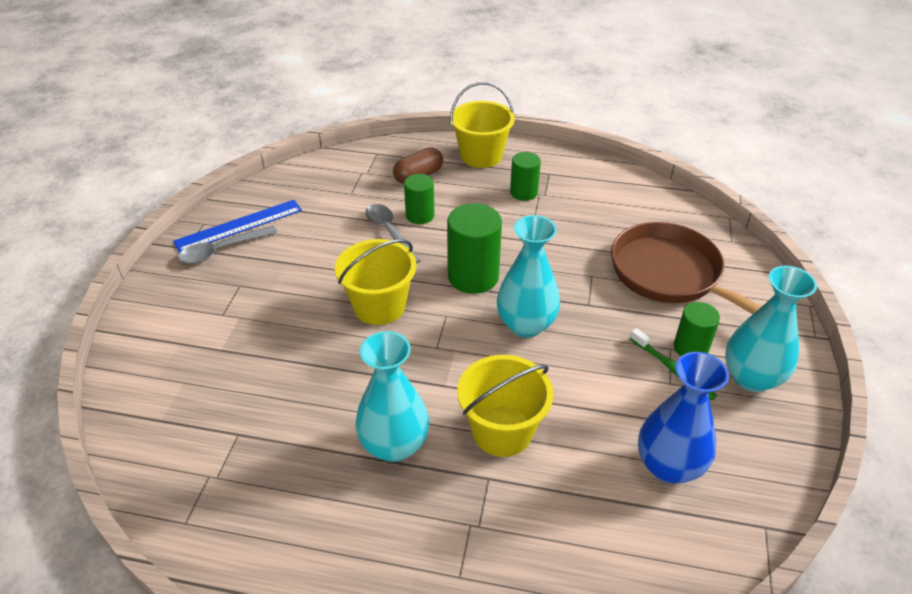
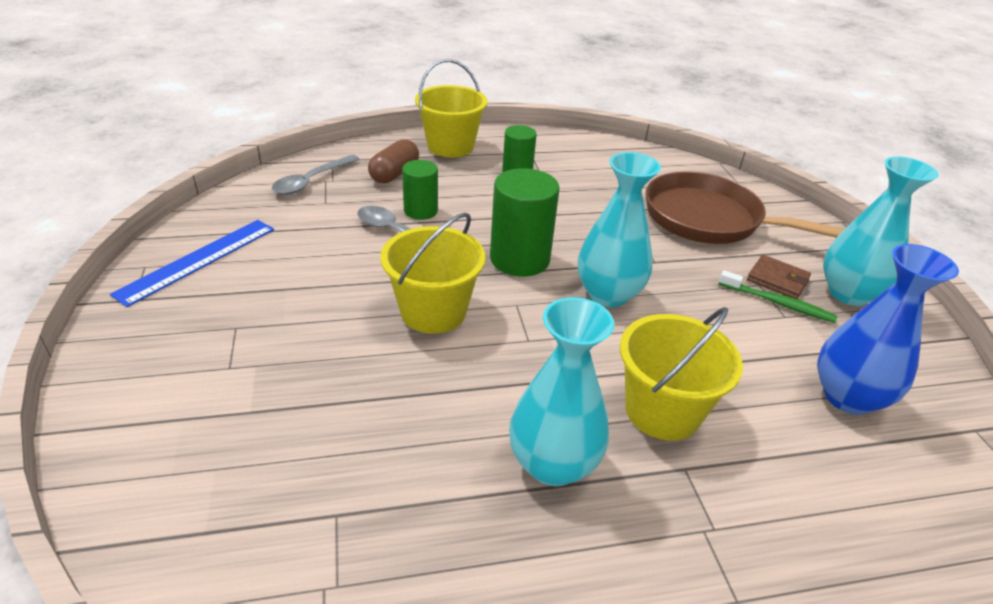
camera: 25 degrees left, 5 degrees down
grey spoon [178,226,277,264] -> grey spoon moved to [272,155,359,195]
green cylinder [674,302,720,356] -> brown wallet [747,255,811,299]

